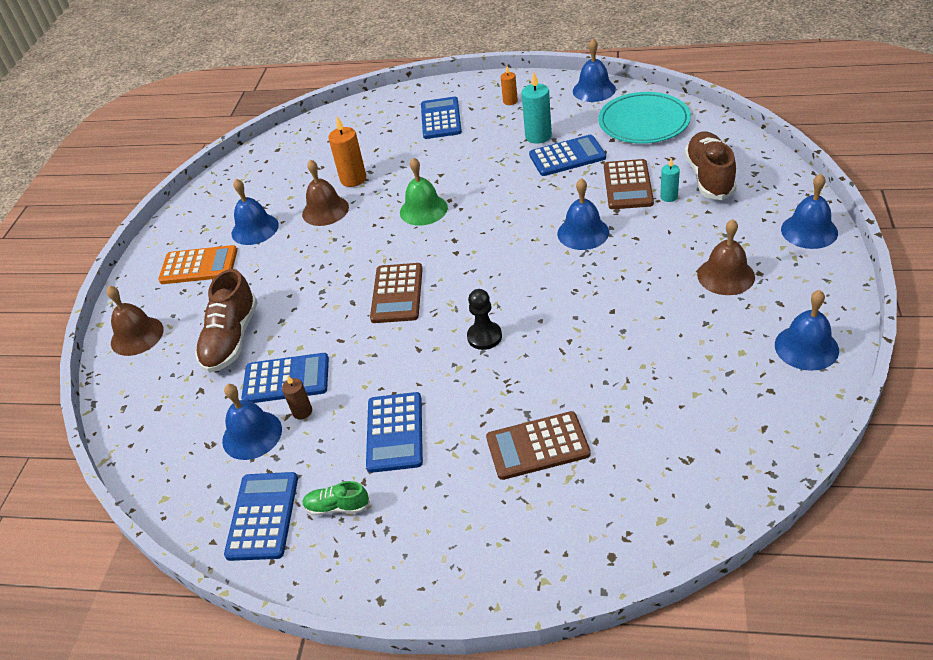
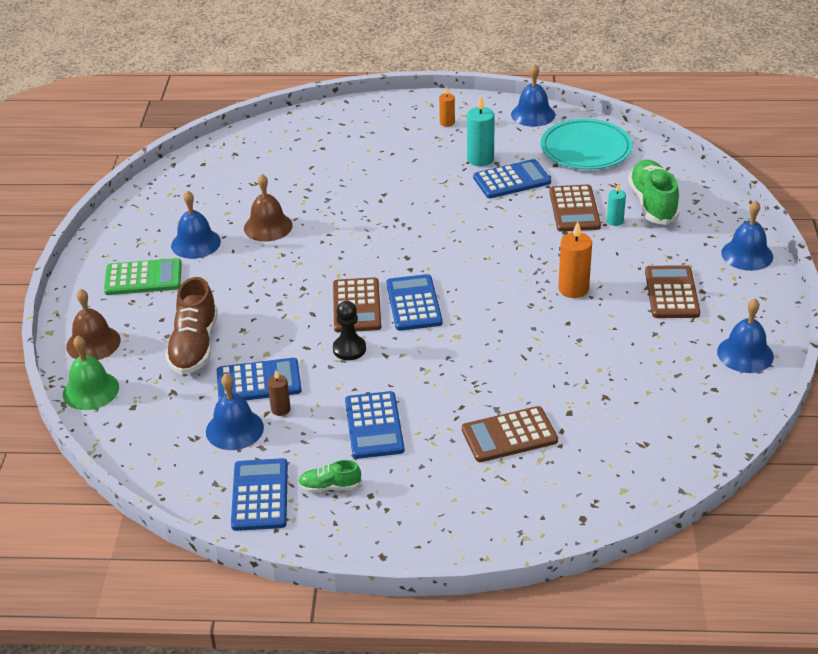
camera: 10 degrees left, 5 degrees down
orange calculator [158,245,237,284] -> green calculator [104,258,182,295]
orange candle [328,116,366,187] -> orange candle moved to [558,221,592,298]
green bell [400,157,448,226] -> green bell moved to [63,335,119,410]
blue calculator [421,97,462,139] -> blue calculator moved to [386,274,443,331]
black pawn [467,289,502,350] -> black pawn moved to [333,301,366,360]
blue bell [557,178,609,250] -> none
brown shoe [684,132,737,200] -> green shoe [628,160,680,225]
brown bell [697,219,755,295] -> brown calculator [645,265,700,318]

